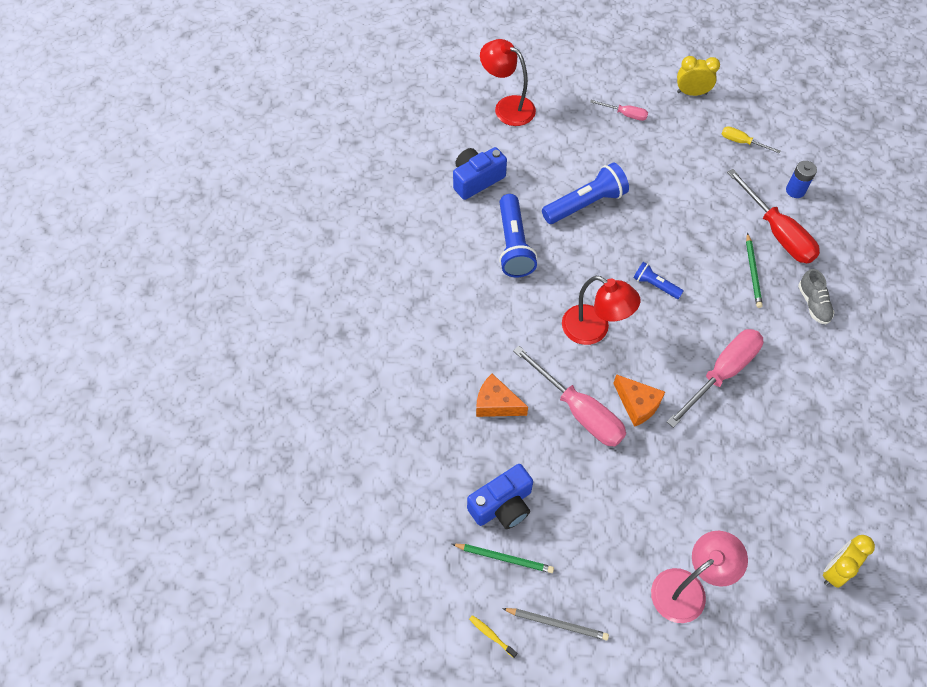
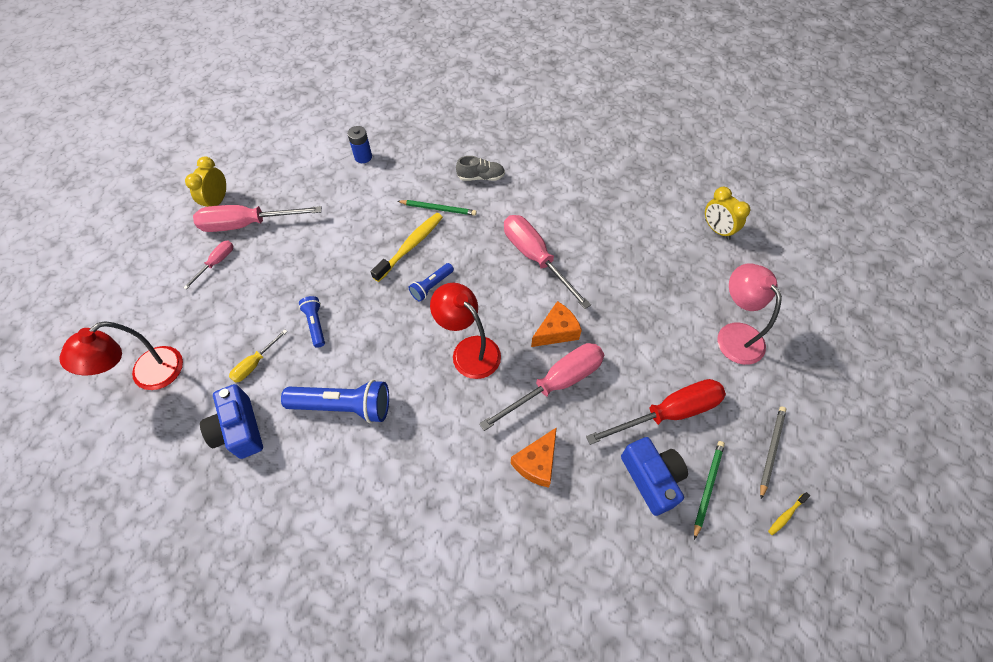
camera: 80 degrees left, 0 degrees up
blue flashlight [542,162,629,224] -> blue flashlight [299,296,325,348], size x0.54
red lamp [562,276,641,345] -> red lamp turned 90 degrees counterclockwise [430,283,501,379]
yellow screwdriver [722,126,781,154] -> yellow screwdriver moved to [229,329,288,383]
red screwdriver [727,169,820,263] -> red screwdriver moved to [586,379,726,445]
none -> pink screwdriver [193,205,322,232]
none -> yellow toothbrush [371,213,443,282]

